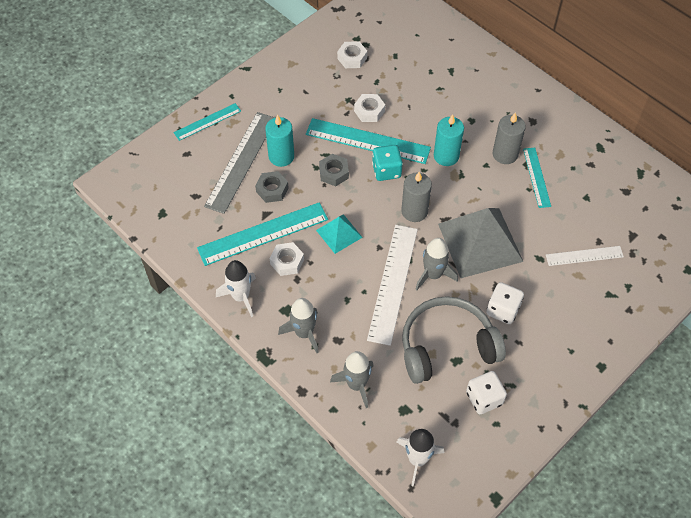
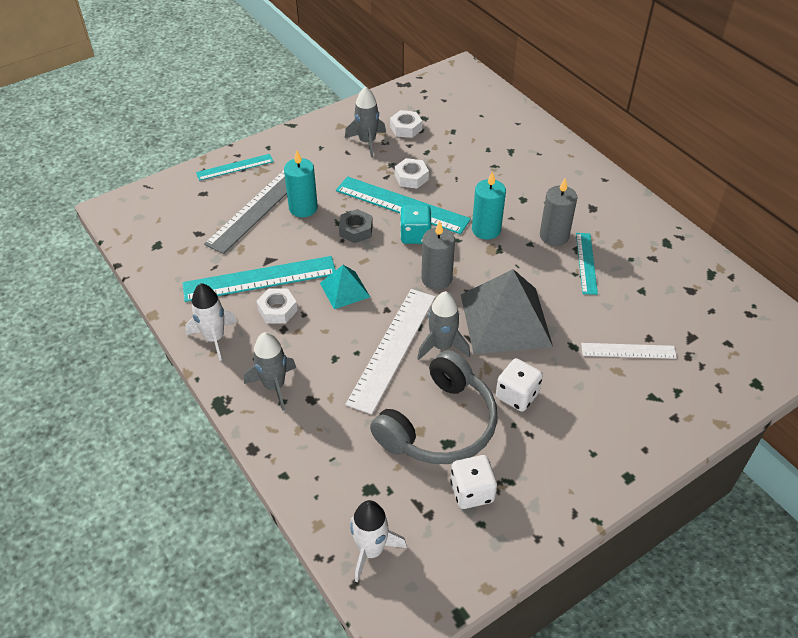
camera: 10 degrees right, 10 degrees down
grey nut [255,171,289,203] -> none
grey rocket [330,351,374,408] -> grey rocket moved to [345,86,386,157]
grey headphones [402,296,506,384] -> grey headphones turned 135 degrees clockwise [370,350,498,464]

